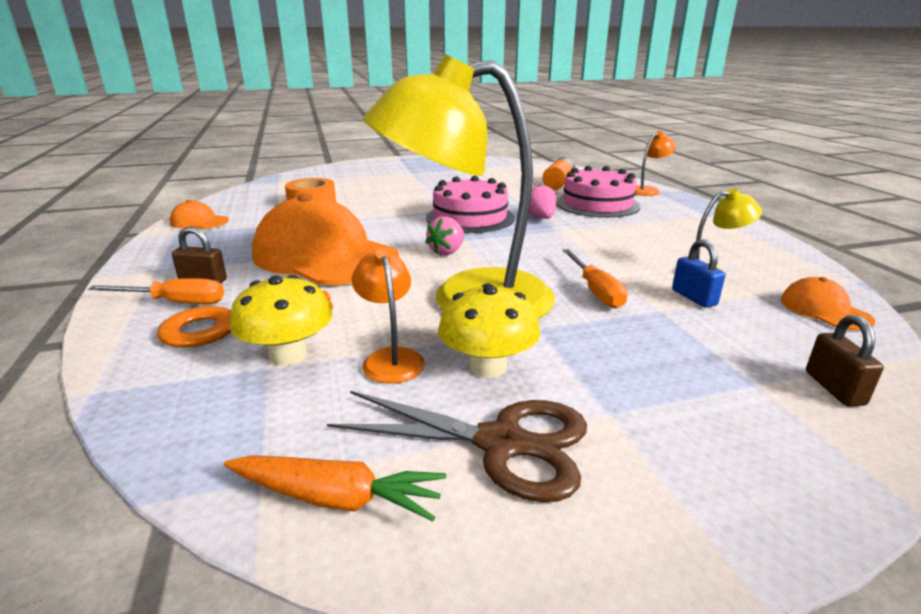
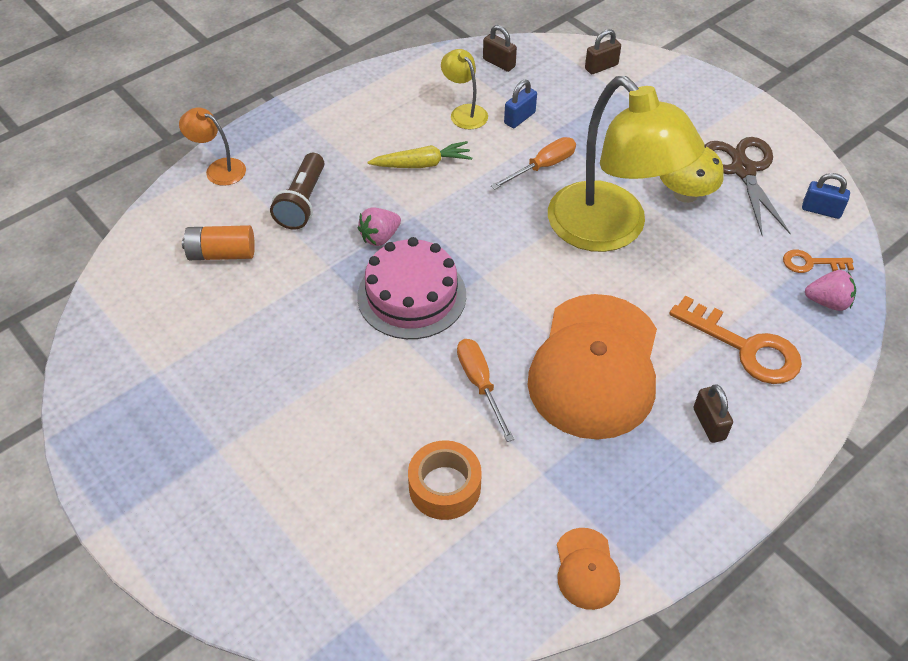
camera: 115 degrees left, 25 degrees up
orange screwdriver [88,278,224,304] -> orange screwdriver moved to [457,339,514,442]
orange carrot [224,455,446,521] -> blue padlock [802,173,850,219]
yellow mushroom [230,275,332,365] -> none
orange lamp [352,248,425,384] -> none
pink strawberry [425,216,464,256] -> pink strawberry moved to [805,270,856,311]
pink cake [556,166,640,218] -> brown flashlight [270,153,324,230]
orange cap [781,277,875,330] -> brown padlock [483,25,517,72]
none -> yellow carrot [367,141,472,168]
none -> orange key [783,250,854,273]

